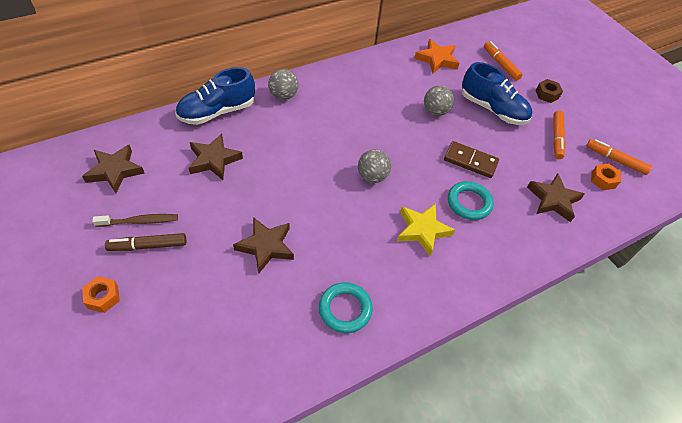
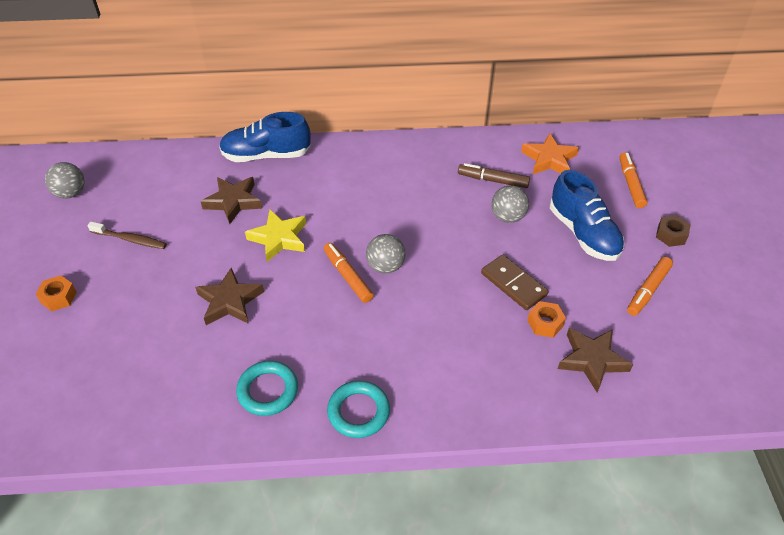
camera: 30 degrees right, 5 degrees down
brown star [82,145,145,193] -> none
brown marker [105,233,186,251] -> brown marker moved to [458,163,530,188]
grey ball [268,69,299,100] -> grey ball moved to [45,162,85,199]
yellow star [397,203,455,257] -> yellow star moved to [245,210,306,262]
turquoise ring [448,181,494,220] -> turquoise ring moved to [327,381,390,438]
orange marker [586,139,652,175] -> orange marker moved to [324,243,374,303]
orange nut [591,163,621,190] -> orange nut moved to [527,301,566,338]

